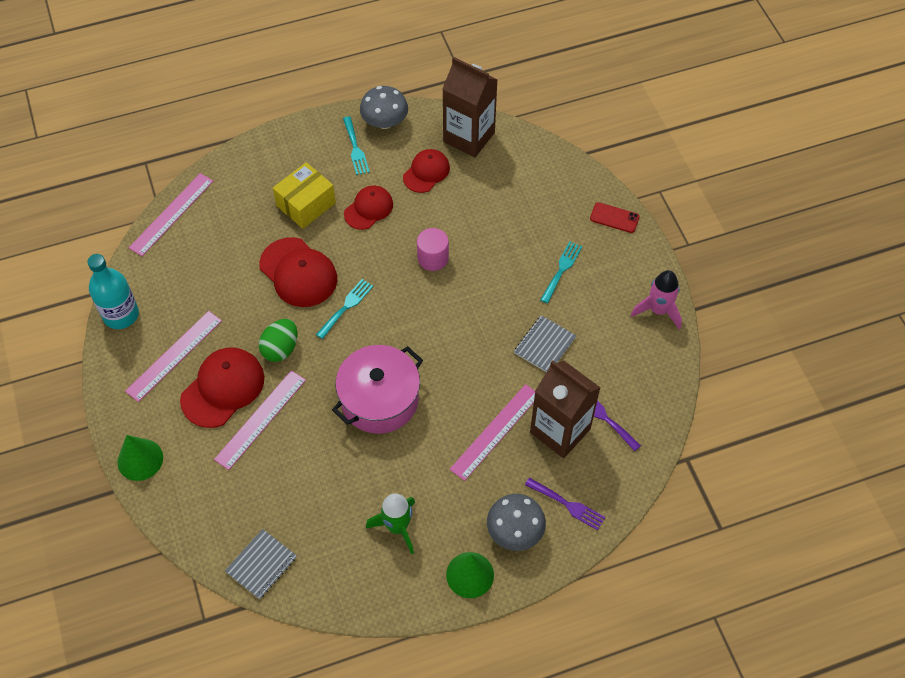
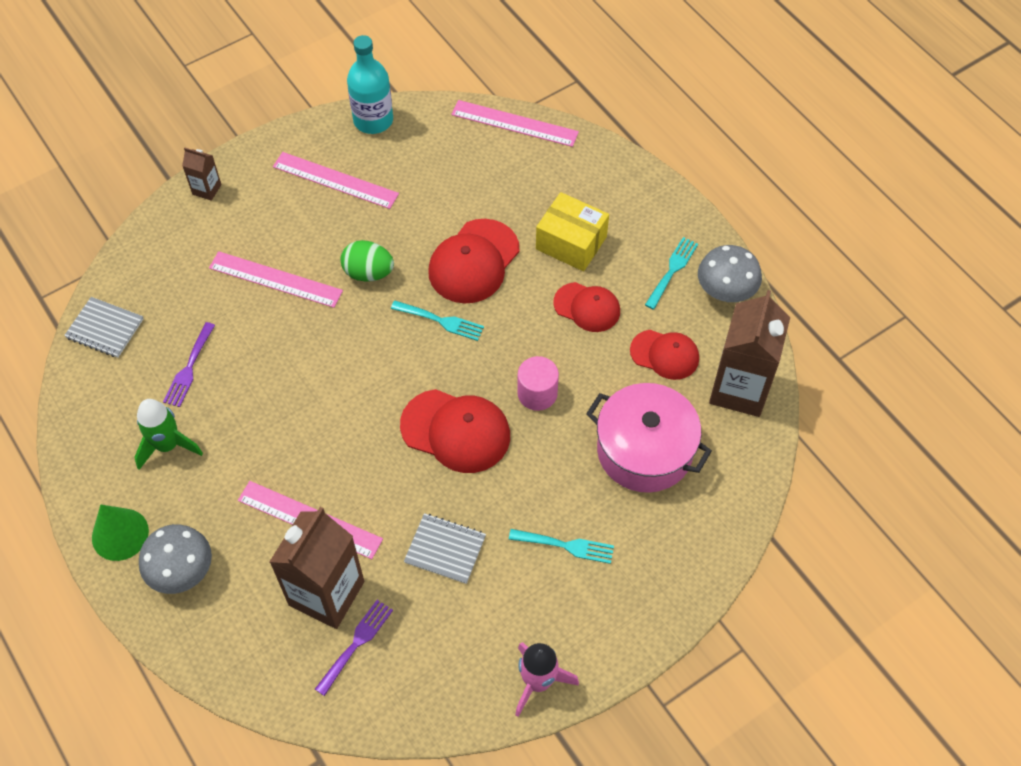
camera: 75 degrees right, 0 degrees up
green cone [117,435,163,481] -> brown carton [182,147,222,201]
red cap [180,348,264,428] -> red cap moved to [400,389,510,473]
pink pot [332,345,423,434] -> pink pot moved to [586,383,712,493]
turquoise fork [343,116,370,175] -> turquoise fork turned 150 degrees clockwise [645,237,698,310]
purple fork [525,477,605,530] -> purple fork moved to [163,322,215,407]
red phone [590,202,640,233] -> none

